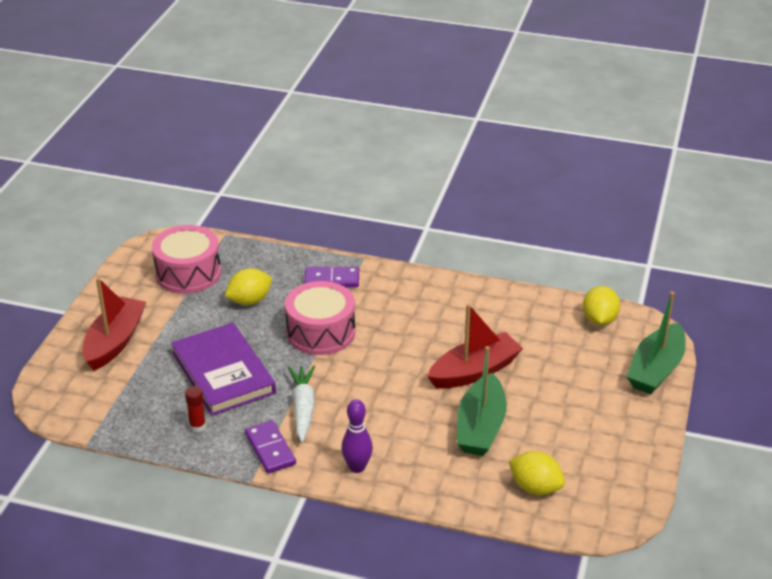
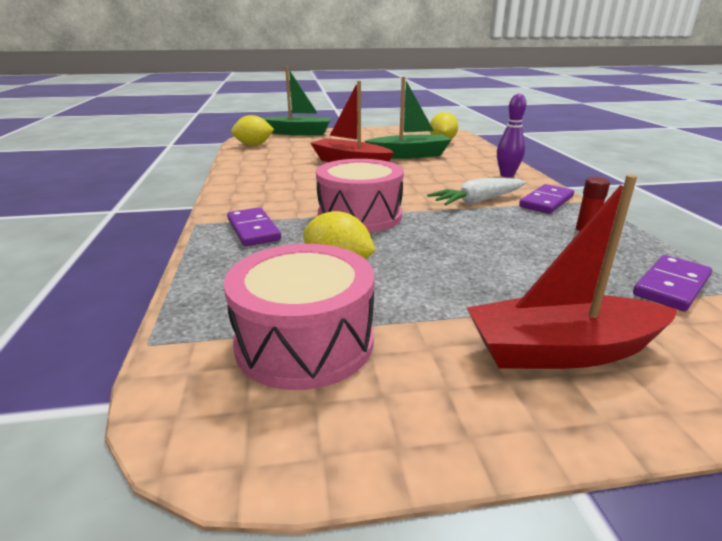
camera: 115 degrees left, 10 degrees down
purple book [171,322,276,416] -> none
none -> purple domino [633,255,712,311]

